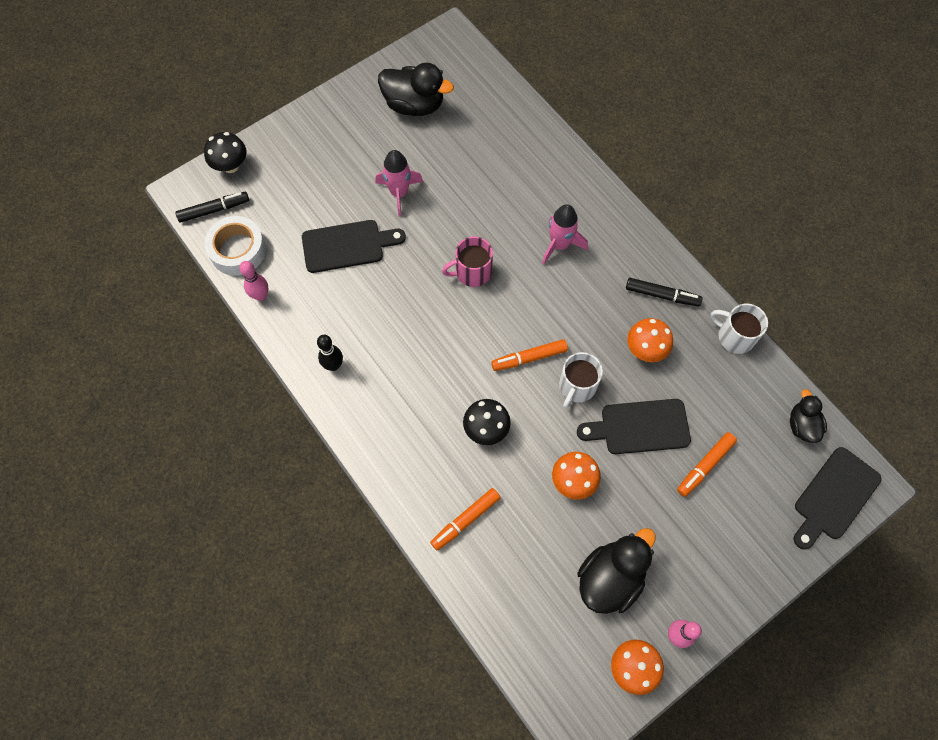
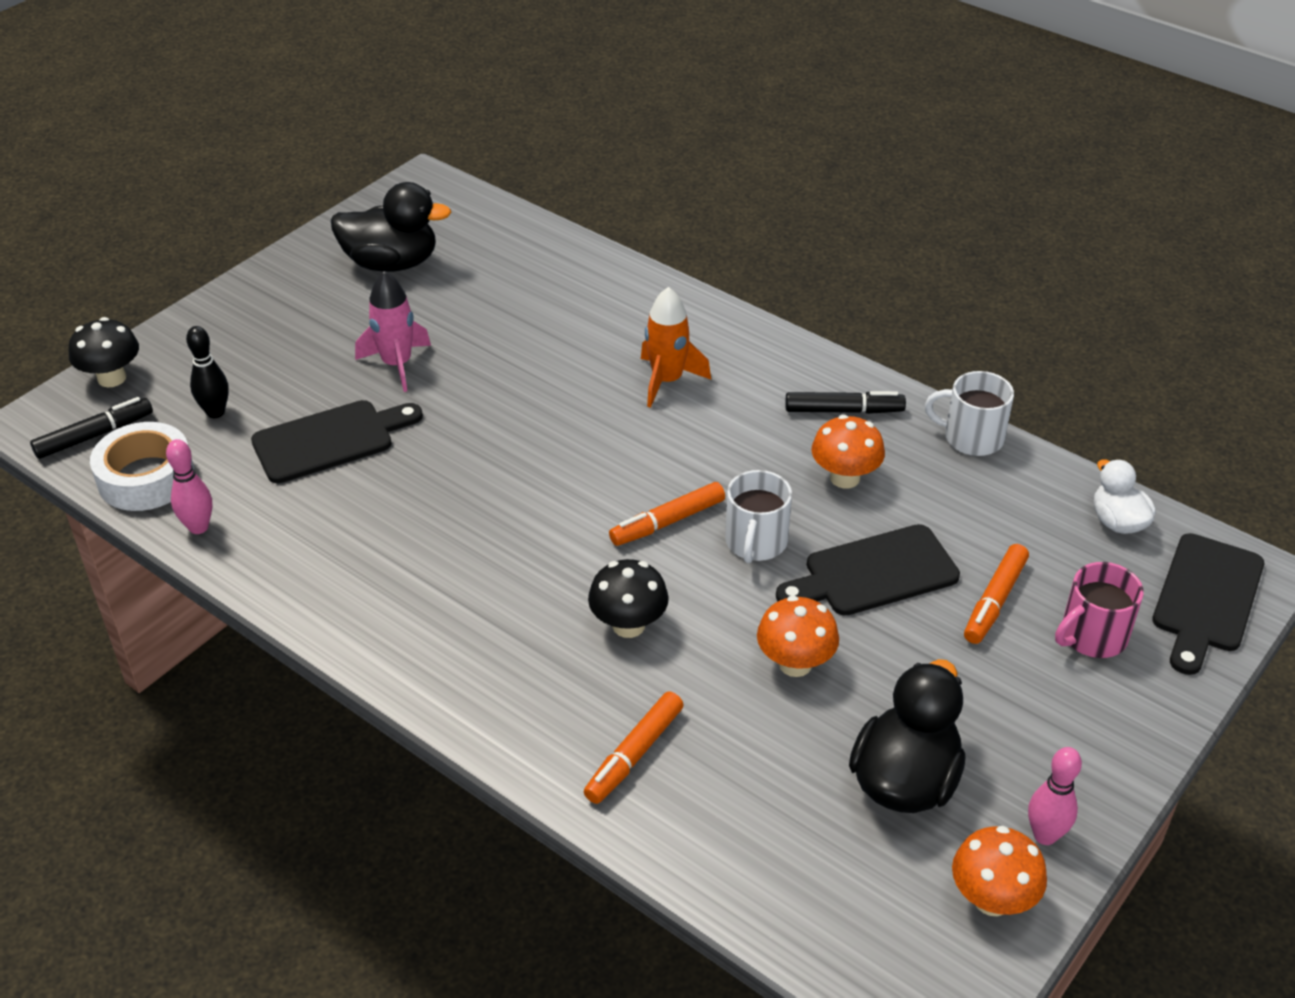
camera: 15 degrees left, 25 degrees down
black bowling pin [317,335,343,371] -> black bowling pin moved to [186,326,229,418]
pink mug [442,236,493,287] -> pink mug moved to [1055,562,1144,658]
pink rocket [542,204,588,265] -> orange rocket [641,287,711,408]
black duck [790,389,827,443] -> white duck [1094,459,1156,534]

